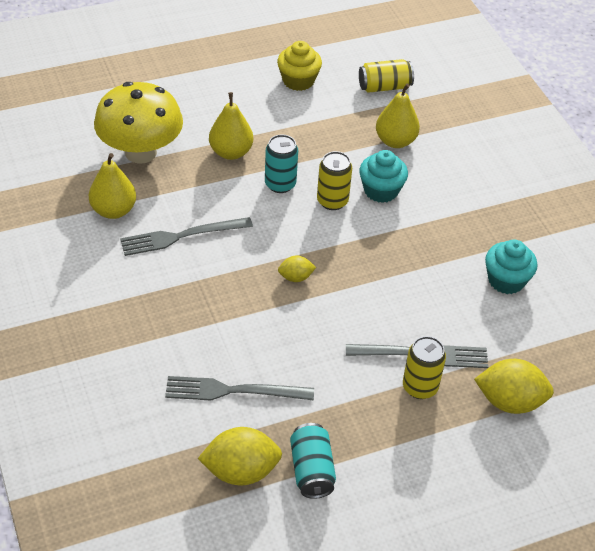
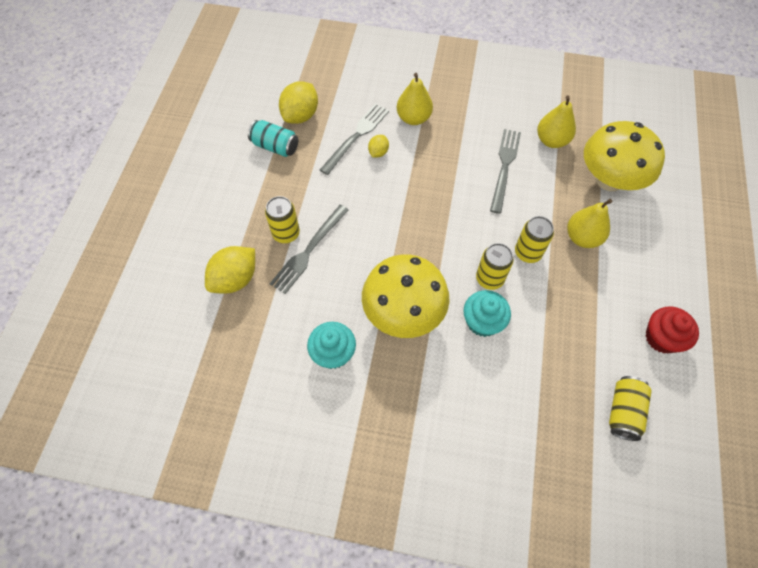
camera: 125 degrees right, 15 degrees up
turquoise can [265,134,298,193] -> yellow can [515,216,554,263]
yellow cupcake [277,41,322,91] -> red cupcake [646,306,699,353]
yellow lemon [278,256,316,282] -> yellow lemon moved to [368,135,389,157]
yellow pear [376,84,420,148] -> yellow pear moved to [397,73,433,125]
none -> yellow mushroom [362,254,450,338]

